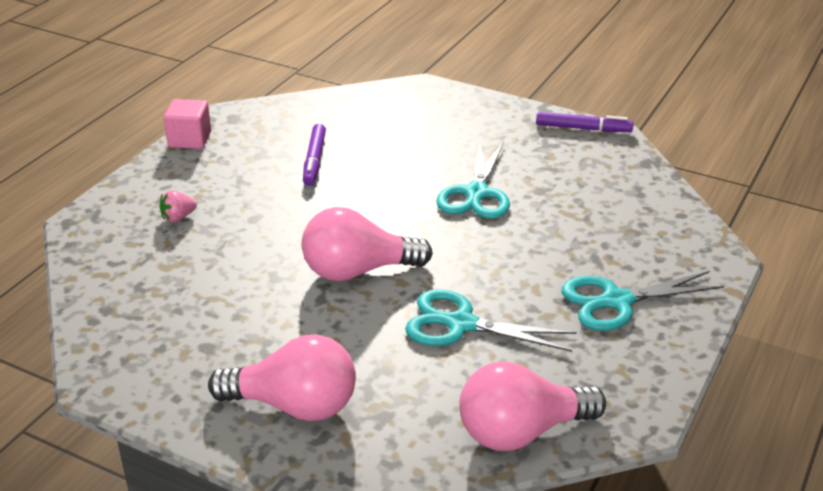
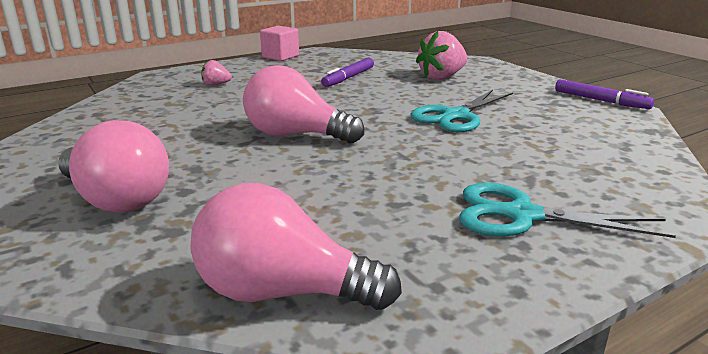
camera: 30 degrees right, 10 degrees down
turquoise scissors [405,289,577,352] -> none
none -> pink strawberry [416,31,468,80]

